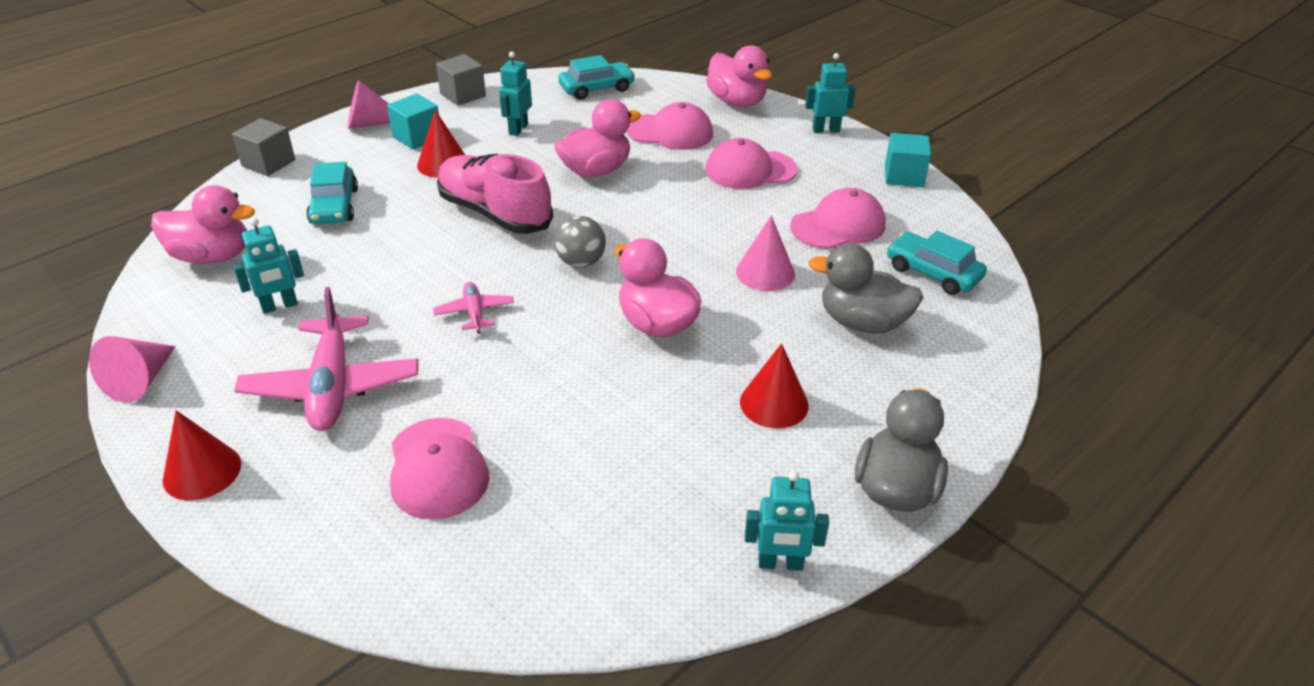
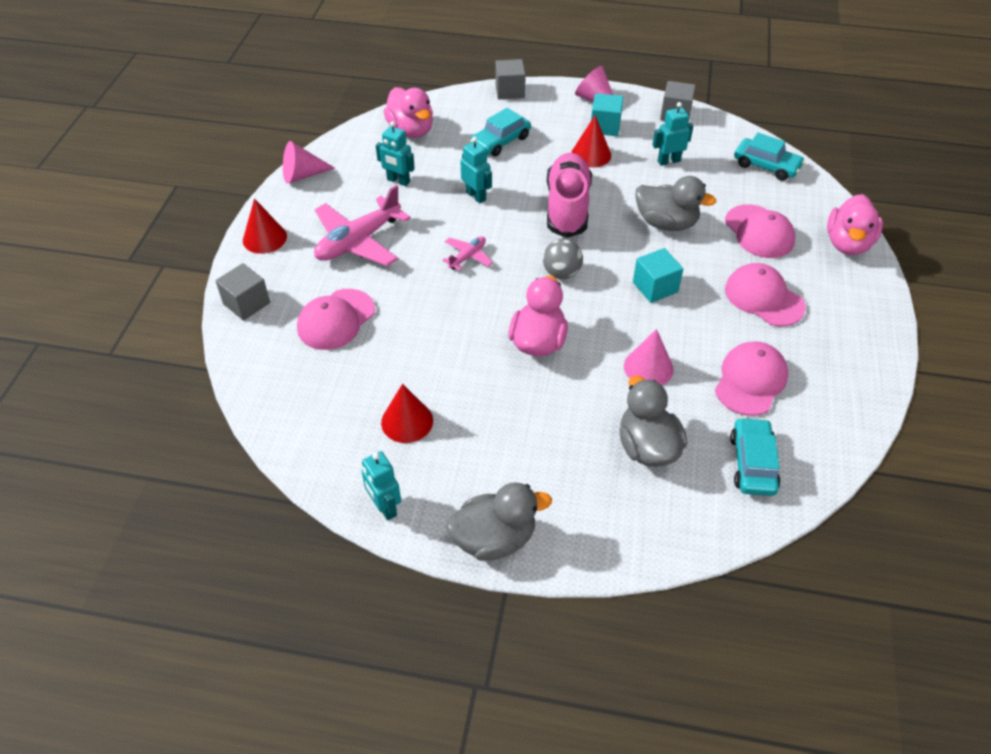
camera: 55 degrees right, 10 degrees up
pink duck [554,99,641,178] -> grey duck [635,176,716,231]
red cone [740,343,809,428] -> red cone moved to [381,384,433,443]
pink cap [790,188,886,249] -> pink cap turned 90 degrees counterclockwise [715,341,789,416]
turquoise robot [805,53,856,133] -> turquoise robot moved to [460,137,492,203]
turquoise cube [885,133,931,187] -> turquoise cube moved to [633,248,683,303]
none -> grey cube [215,263,270,321]

